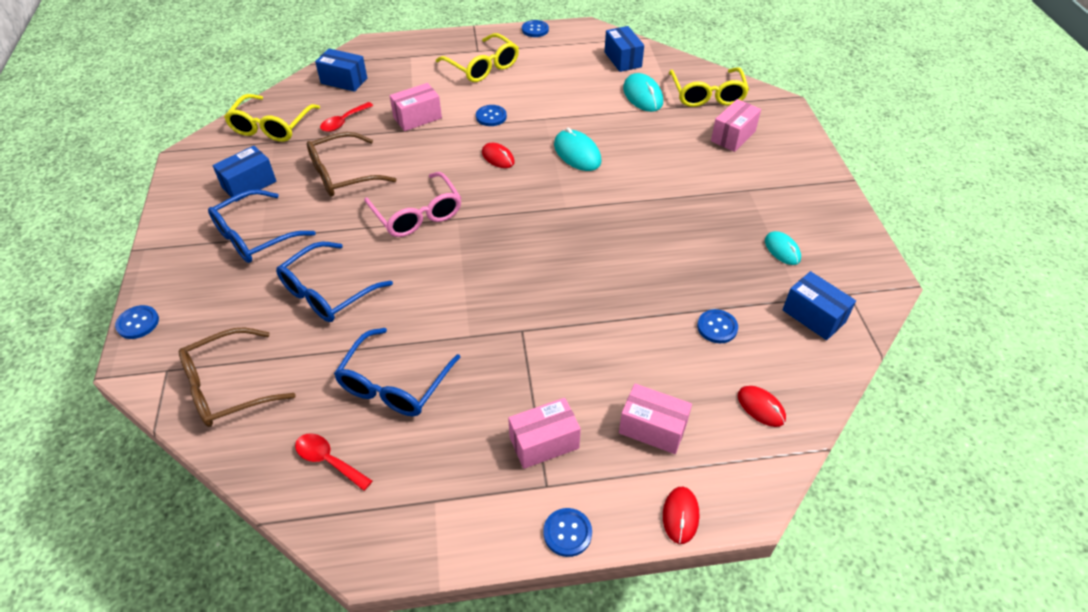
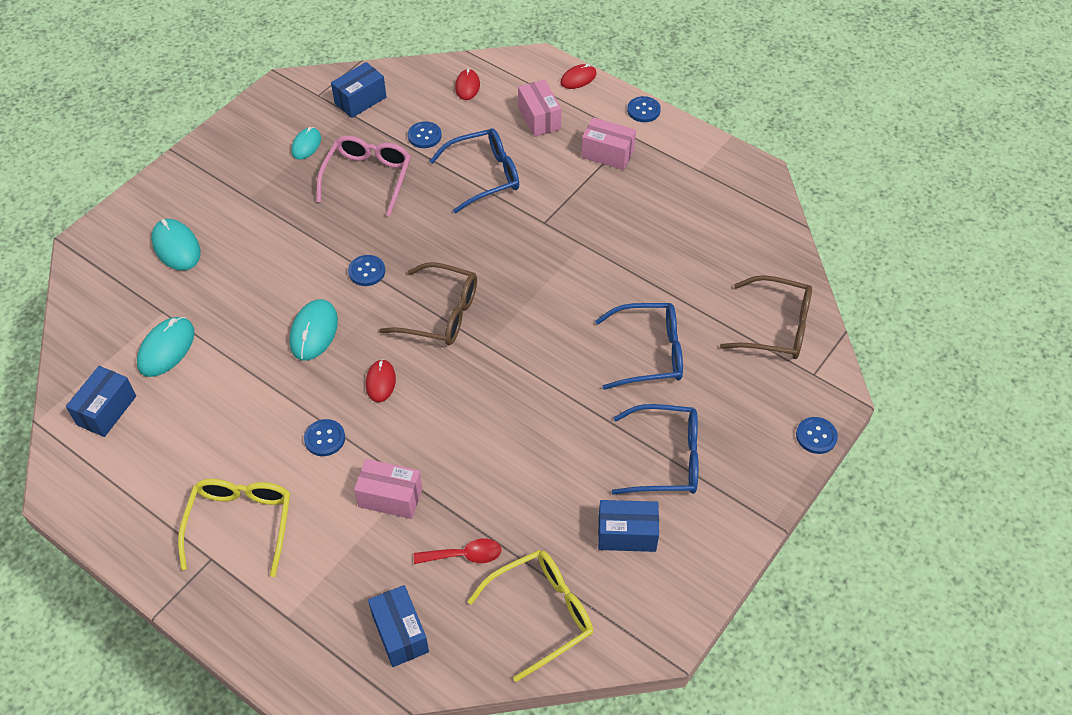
camera: 135 degrees left, 5 degrees up
red spoon [295,434,372,491] -> none
brown glasses [307,132,397,197] -> brown glasses moved to [379,262,477,345]
blue glasses [334,328,461,416] -> blue glasses moved to [430,128,519,213]
pink glasses [364,172,461,237] -> pink glasses moved to [317,135,411,216]
blue button [522,20,549,37] -> blue button moved to [348,255,385,286]
yellow glasses [669,67,749,107] -> none
pink box [711,99,761,152] -> turquoise mouse [151,219,200,271]
blue box [782,271,856,340] -> blue box turned 45 degrees clockwise [331,62,387,118]

